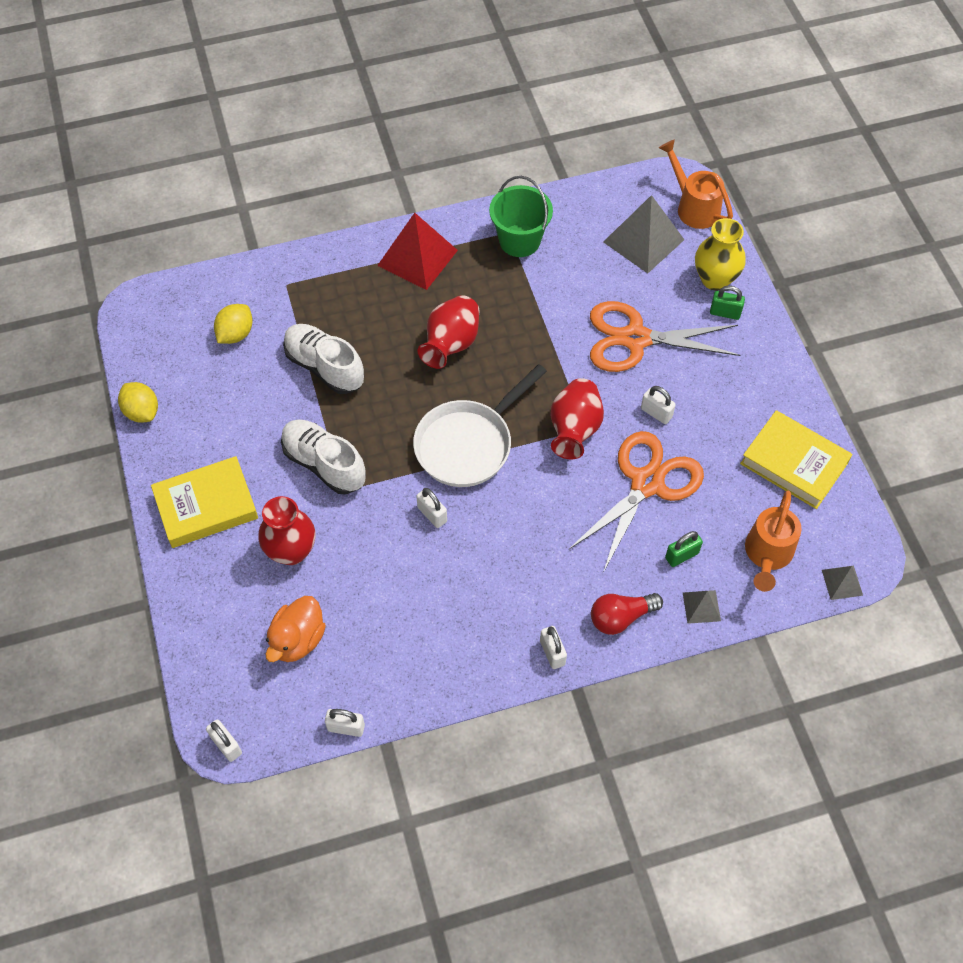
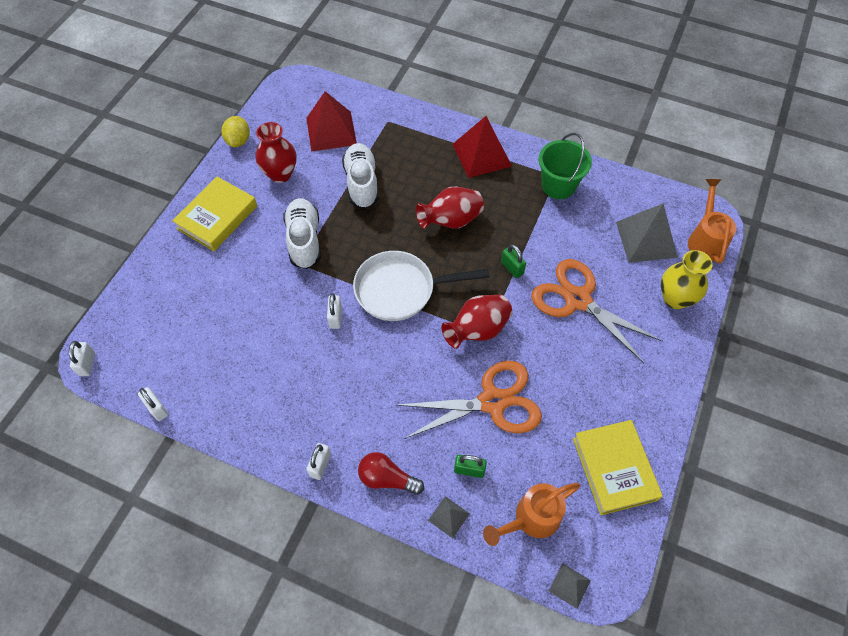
camera: 40 degrees right, 0 degrees up
yellow book [151,456,258,548] -> yellow book turned 75 degrees counterclockwise [172,177,257,251]
yellow lemon [214,304,253,344] -> red pyramid [306,91,357,152]
red vase [259,496,315,565] -> red vase moved to [256,122,297,183]
orange duck [266,596,326,662] -> none
white padlock [641,386,676,424] -> none
green padlock [710,286,745,320] -> green padlock moved to [501,244,526,278]

